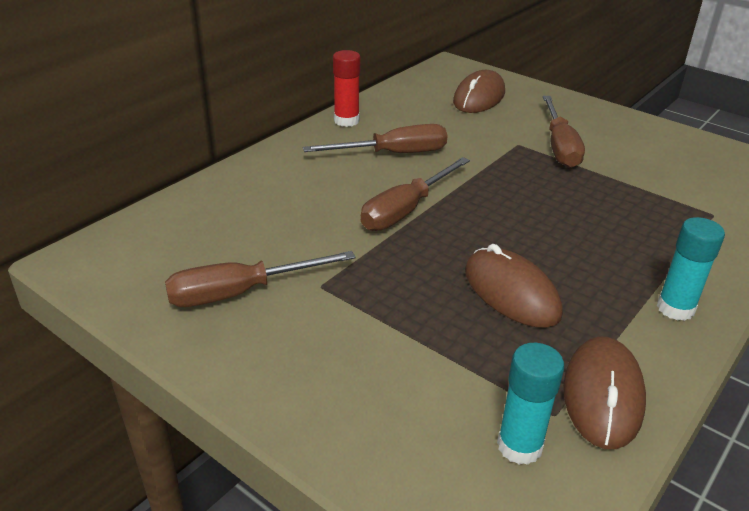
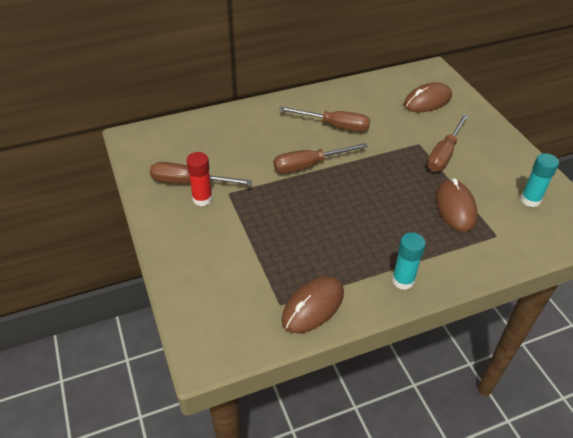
camera: 30 degrees right, 10 degrees up
red glue stick [333,50,361,127] -> red glue stick moved to [186,152,212,206]
brown mouse [465,244,563,328] -> brown mouse moved to [436,178,478,232]
turquoise glue stick [497,343,564,465] -> turquoise glue stick moved to [520,153,559,207]

